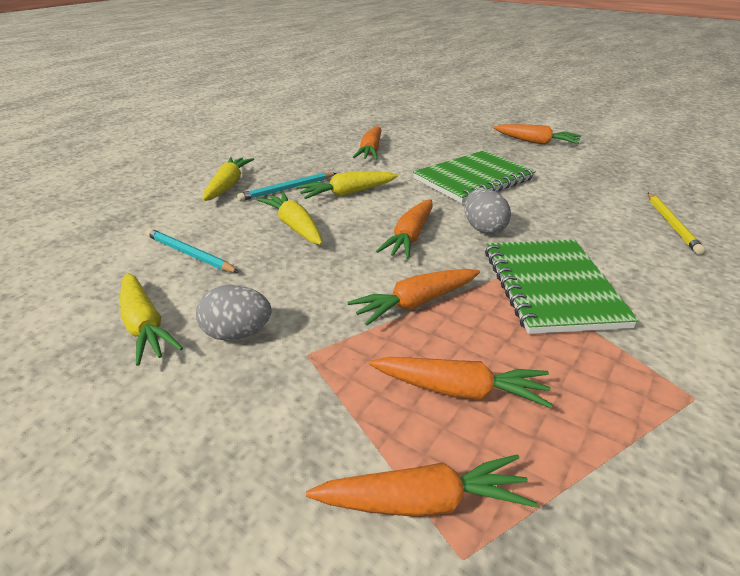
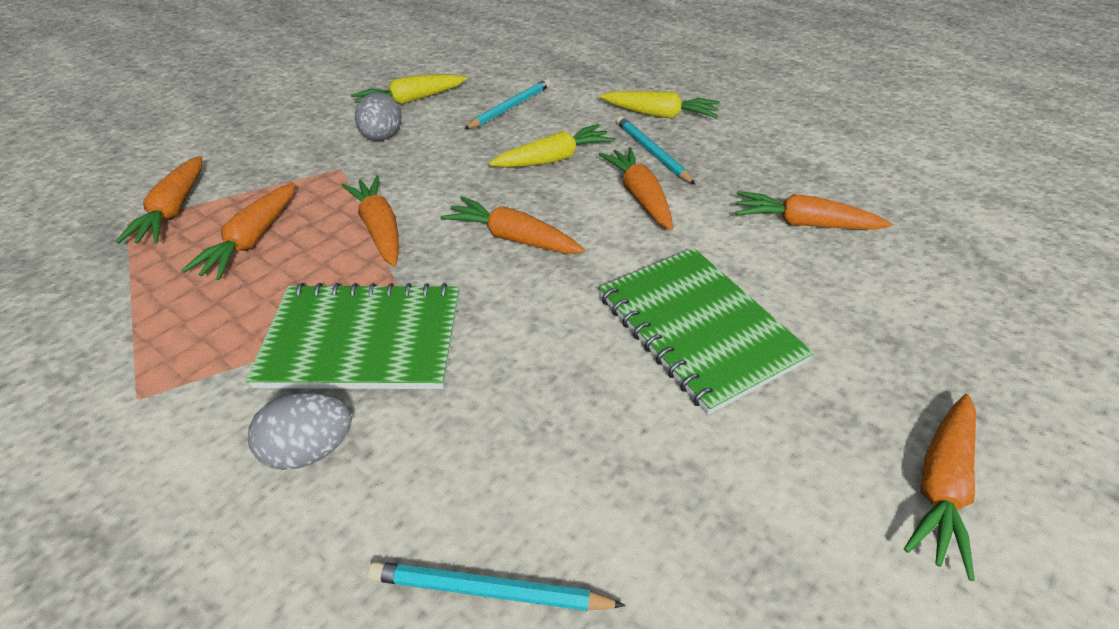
camera: 95 degrees right, 10 degrees up
yellow carrot [296,171,398,199] -> orange carrot [599,147,673,230]
grey egg [464,189,511,234] -> grey egg moved to [248,392,352,470]
yellow pencil [648,193,705,254] -> turquoise pencil [368,562,626,611]

